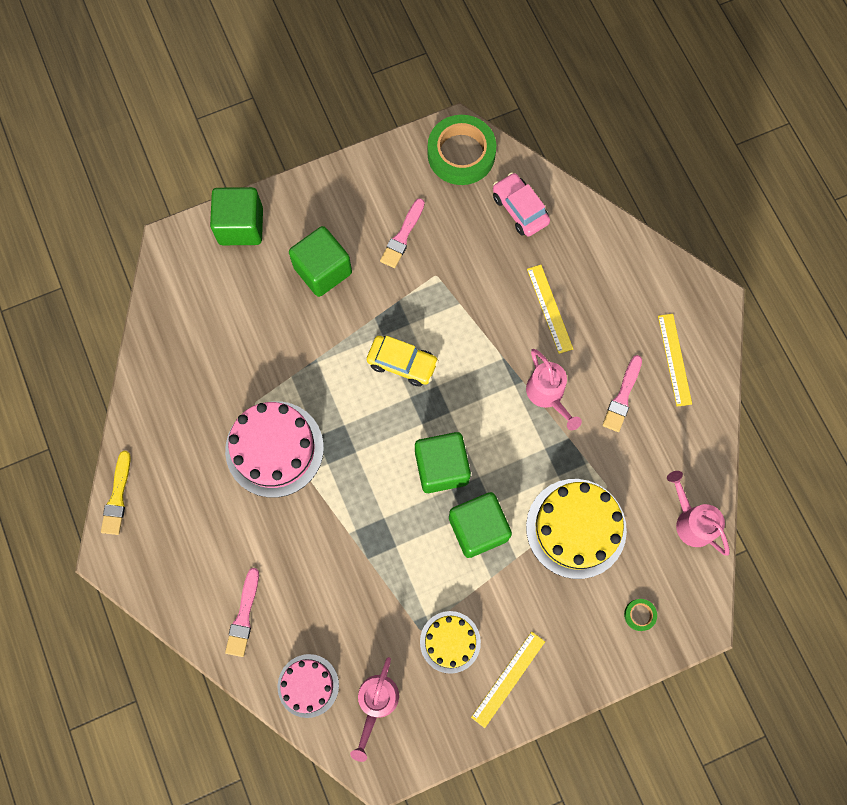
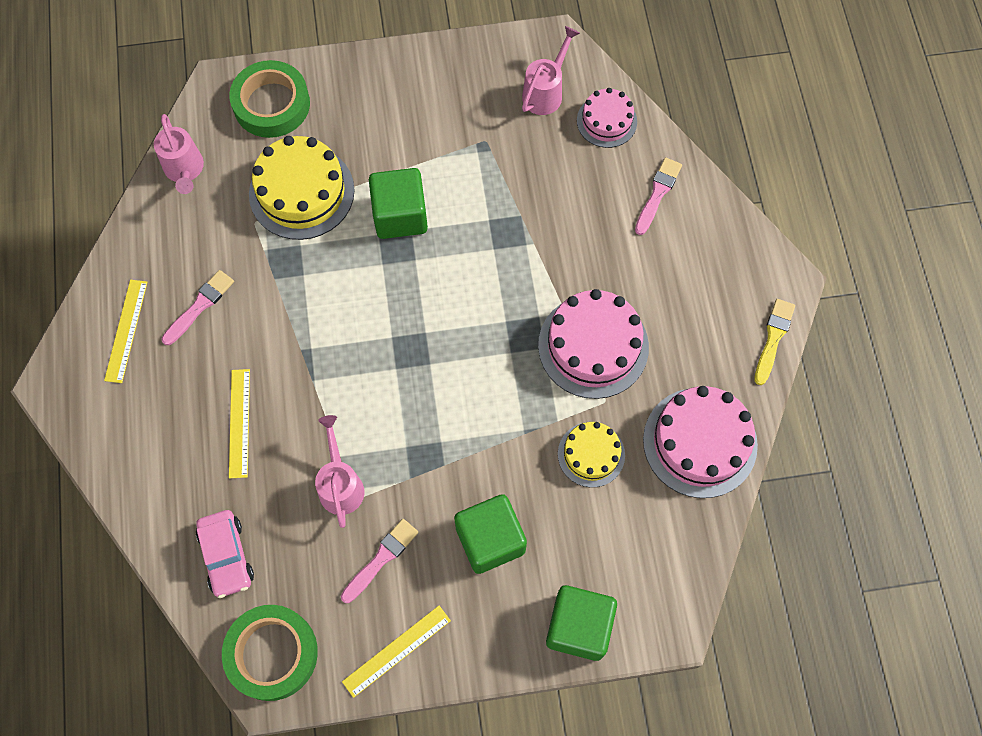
camera: 165 degrees left, 5 degrees down
yellow car [367,336,439,386] -> none
green cube [415,432,471,493] -> none
yellow cake [420,611,481,674] -> yellow cake moved to [558,422,625,488]
yellow ruler [471,632,545,728] -> yellow ruler moved to [342,606,451,698]
pink watering can [526,349,582,430] -> pink watering can moved to [315,415,364,528]
green tape [624,599,657,631] -> green tape [229,60,310,138], size x2.45
none -> pink cake [643,386,758,498]

